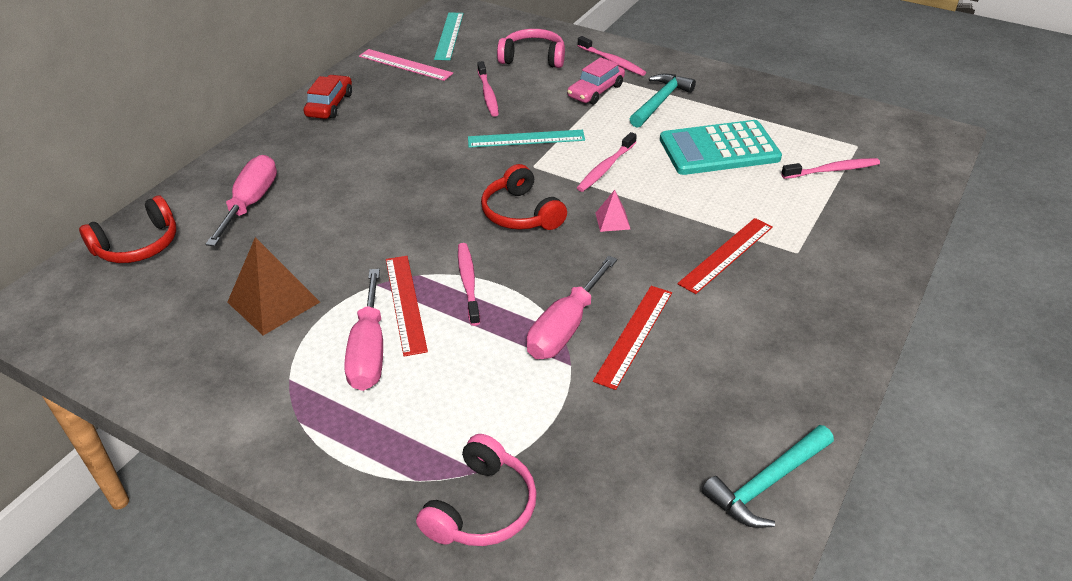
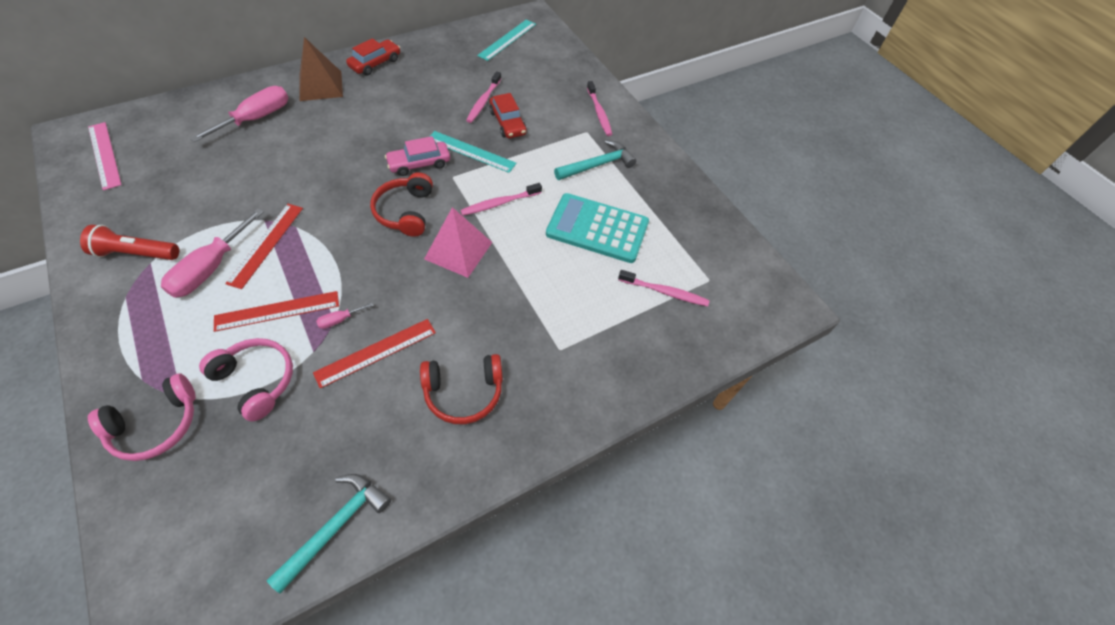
camera: 25 degrees right, 15 degrees up
red headphones [79,196,176,263] -> red headphones moved to [420,354,503,424]
brown pyramid [227,237,320,335] -> brown pyramid moved to [299,37,343,101]
pink ruler [359,49,453,81] -> pink ruler moved to [88,122,122,190]
pink toothbrush [458,243,480,326] -> none
pink headphones [497,29,565,68] -> pink headphones moved to [199,338,293,422]
pink screwdriver [527,256,617,359] -> pink screwdriver [316,302,374,329], size x0.44
pink car [567,57,625,105] -> pink car moved to [385,136,450,176]
pink pyramid [596,190,630,232] -> pink pyramid [424,207,492,278], size x1.97
red ruler [677,218,773,294] -> red ruler moved to [214,291,339,332]
turquoise hammer [702,425,834,528] -> turquoise hammer turned 135 degrees clockwise [267,474,391,593]
none -> red flashlight [80,225,179,260]
none -> red car [489,93,527,138]

